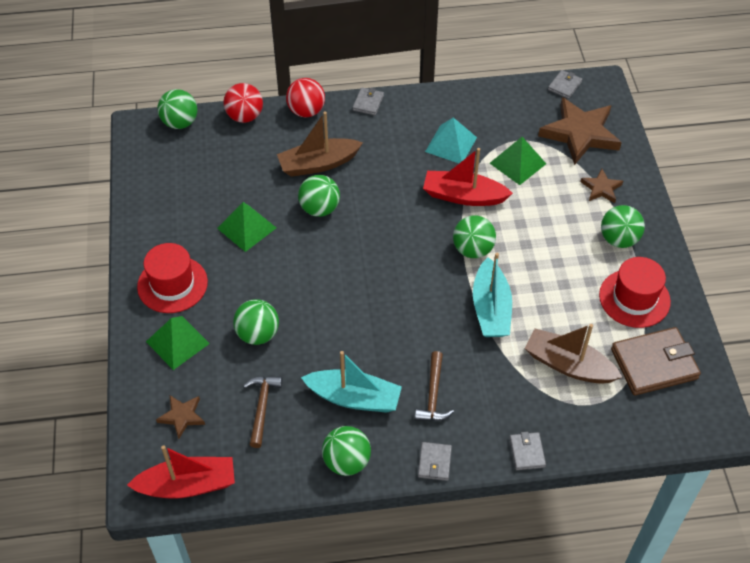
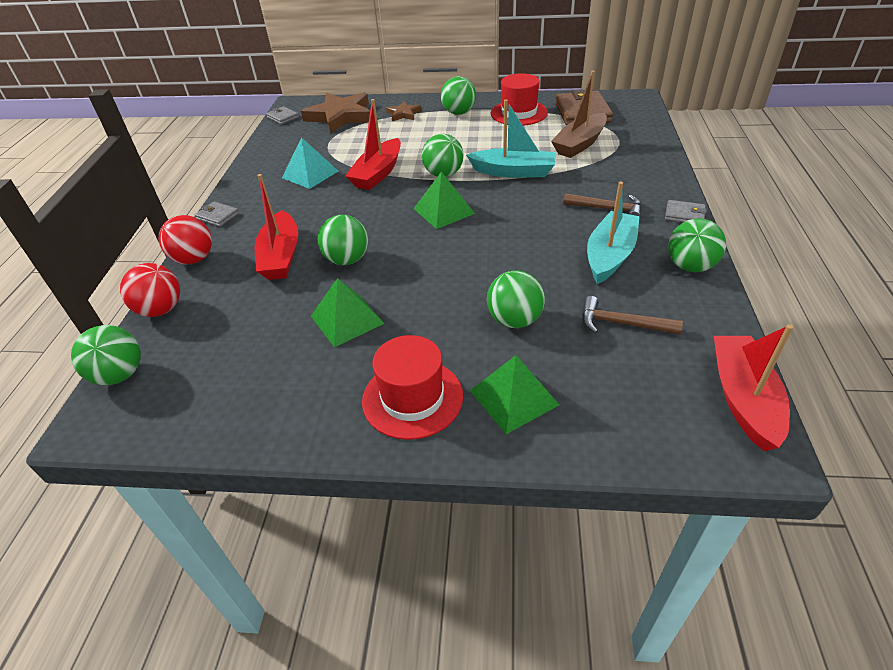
camera: 75 degrees left, 10 degrees down
brown star [156,395,205,439] -> none
brown boat [277,111,363,177] -> red boat [255,174,298,280]
green pyramid [490,137,546,185] -> green pyramid moved to [413,172,475,229]
grey wallet [509,431,546,470] -> none

